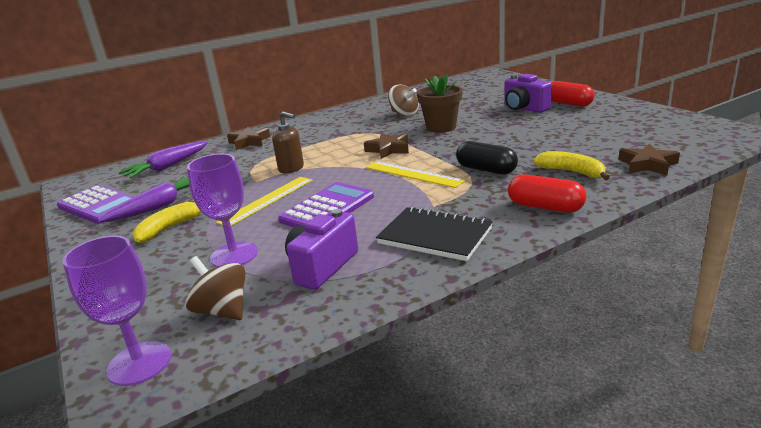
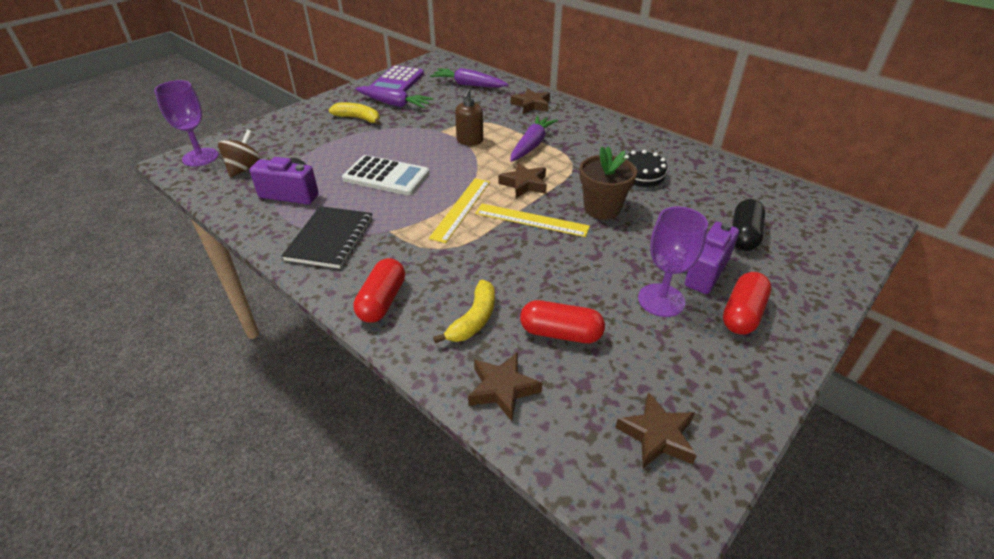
camera: 70 degrees right, 15 degrees up
purple goblet [187,154,258,267] -> purple goblet moved to [638,206,708,317]
yellow ruler [216,177,313,226] -> yellow ruler moved to [475,204,590,237]
purple calculator [278,182,374,227] -> white calculator [342,155,430,195]
brown spinning top [388,84,419,116] -> black cake [624,150,669,191]
black capsule [456,141,518,175] -> black capsule moved to [732,199,765,251]
none -> purple carrot [510,116,558,162]
none -> red capsule [520,300,605,343]
none -> brown star [615,392,697,468]

